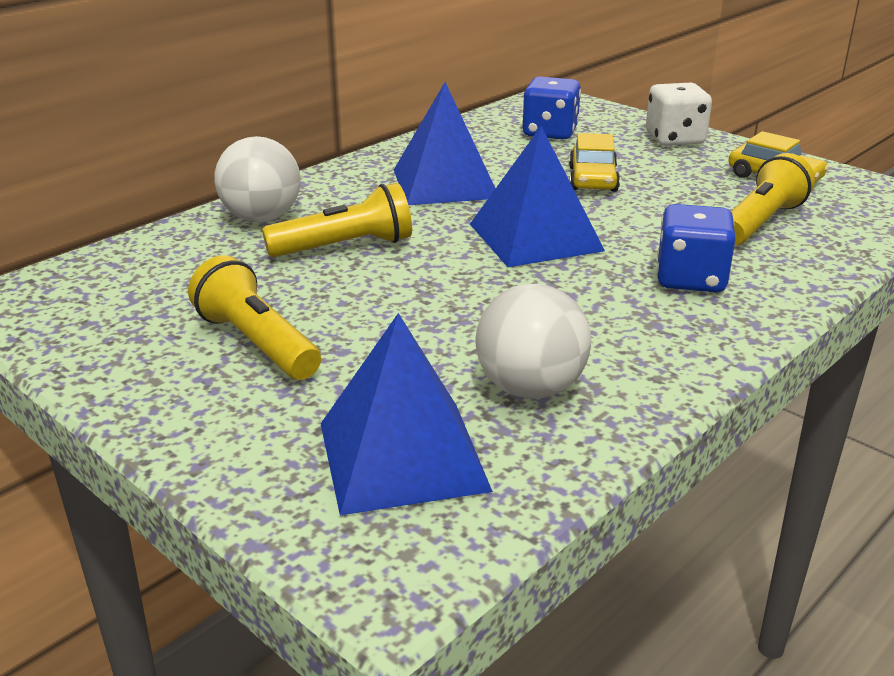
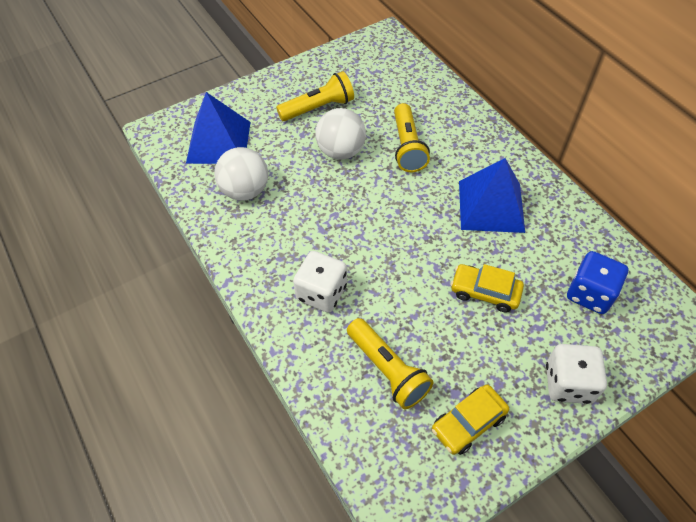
camera: 105 degrees right, 25 degrees up
white ball [214,136,301,222] -> white ball moved to [315,108,366,160]
blue pyramid [470,126,605,267] -> none
blue dice [657,204,736,292] -> white dice [293,251,347,313]

